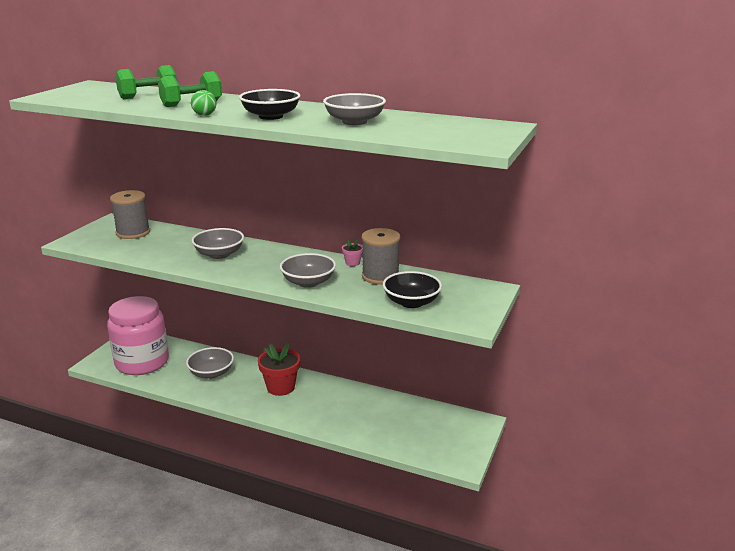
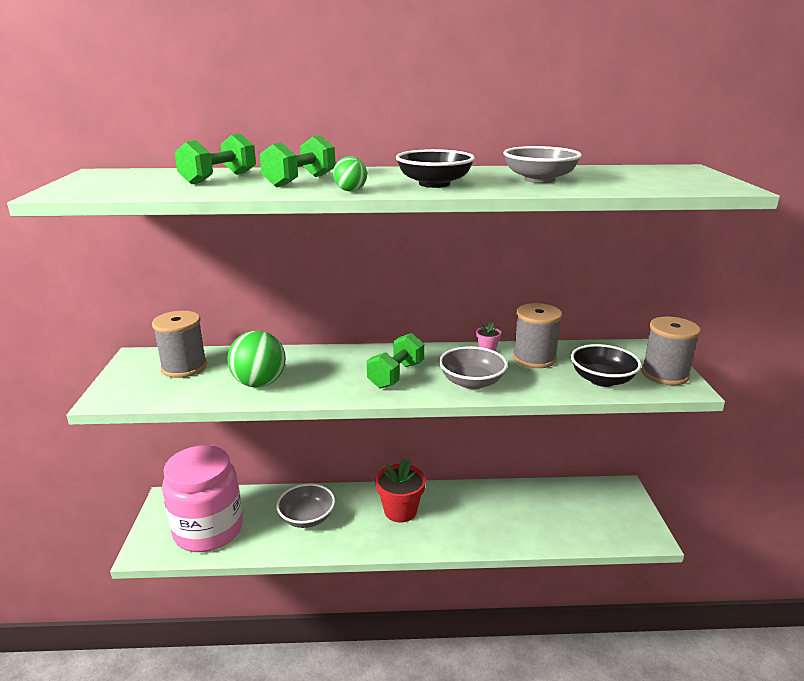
camera: 25 degrees left, 0 degrees up
grey bowl [192,228,244,259] -> none
none -> green ball [227,331,286,388]
none -> green dumbbell [367,333,424,389]
none -> grey spool [641,317,701,385]

